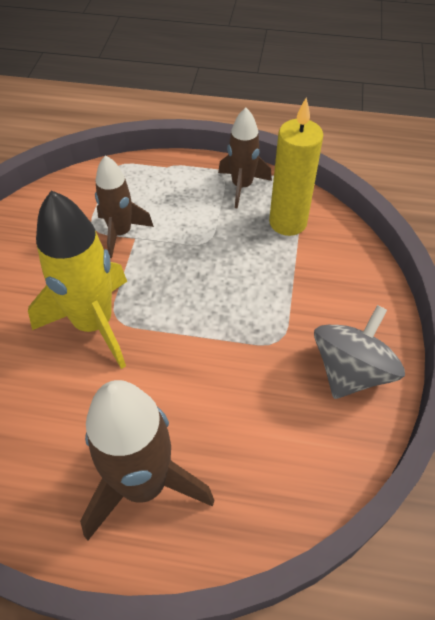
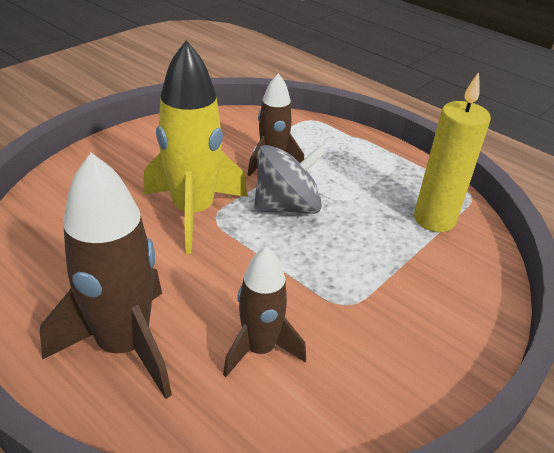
camera: 30 degrees right, 15 degrees down
brown rocket [218,108,272,209] -> brown rocket moved to [223,246,306,377]
grey spinning top [314,305,405,399] -> grey spinning top moved to [254,145,326,214]

